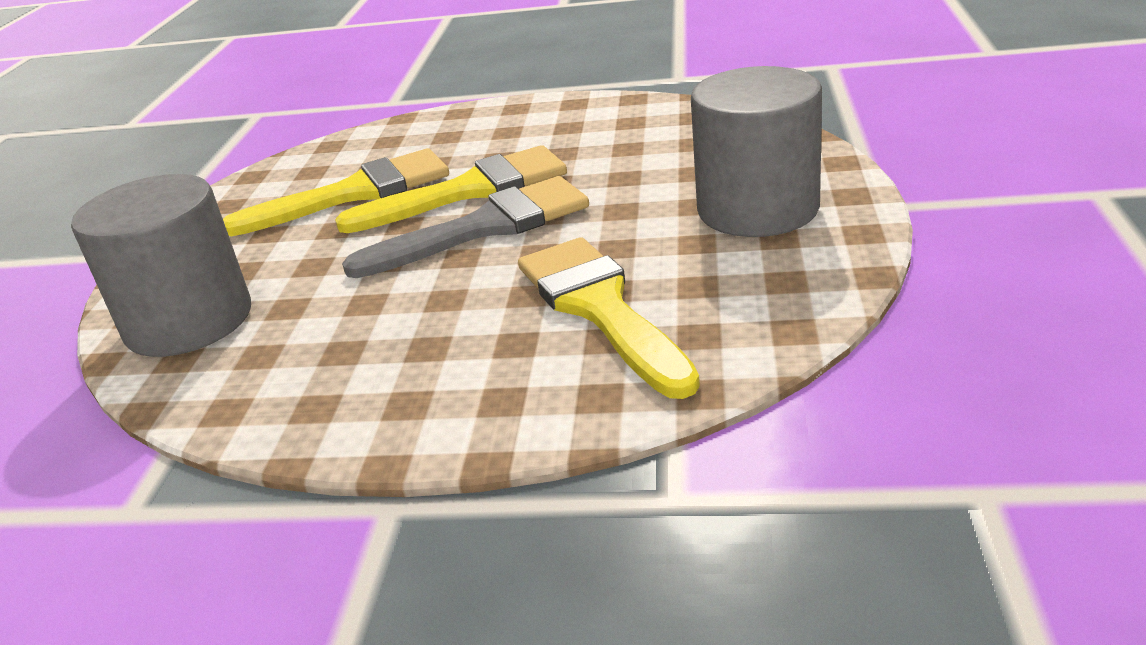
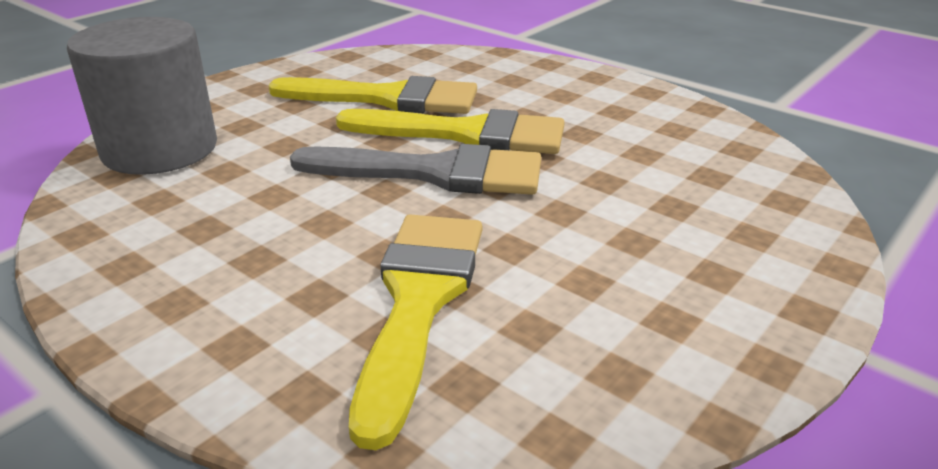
camera: 30 degrees right, 0 degrees up
grey cylinder [691,66,822,237] -> none

